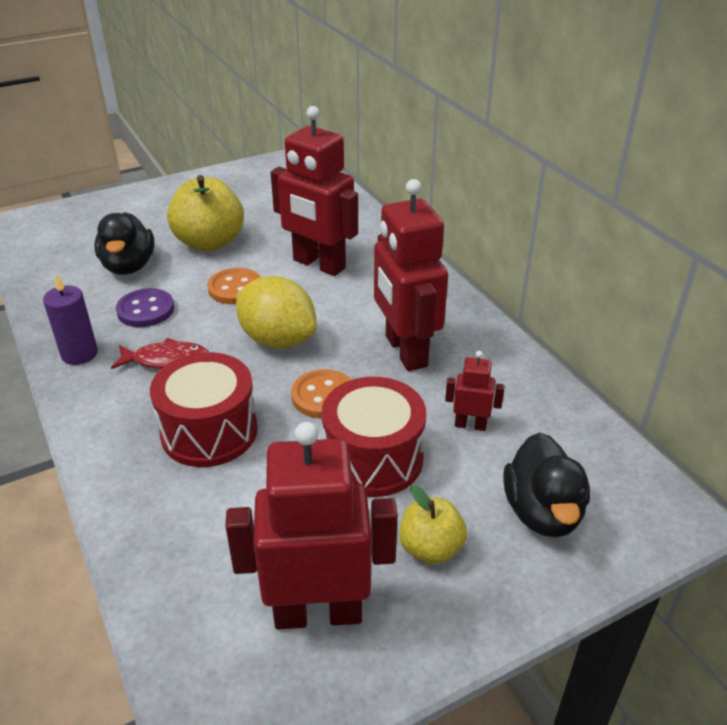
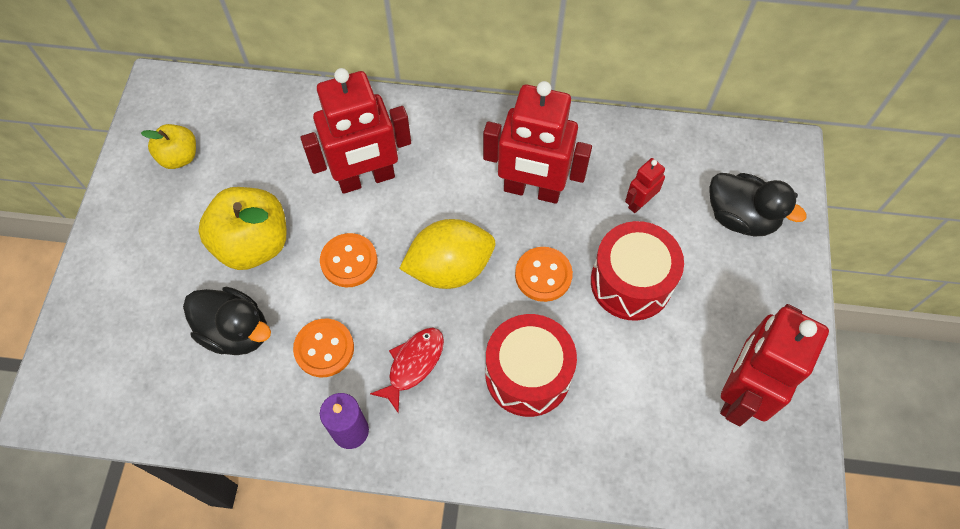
camera: 55 degrees left, 25 degrees up
purple button [116,288,174,327] -> orange button [293,319,354,377]
yellow apple [399,485,467,564] -> yellow apple moved to [141,124,196,169]

